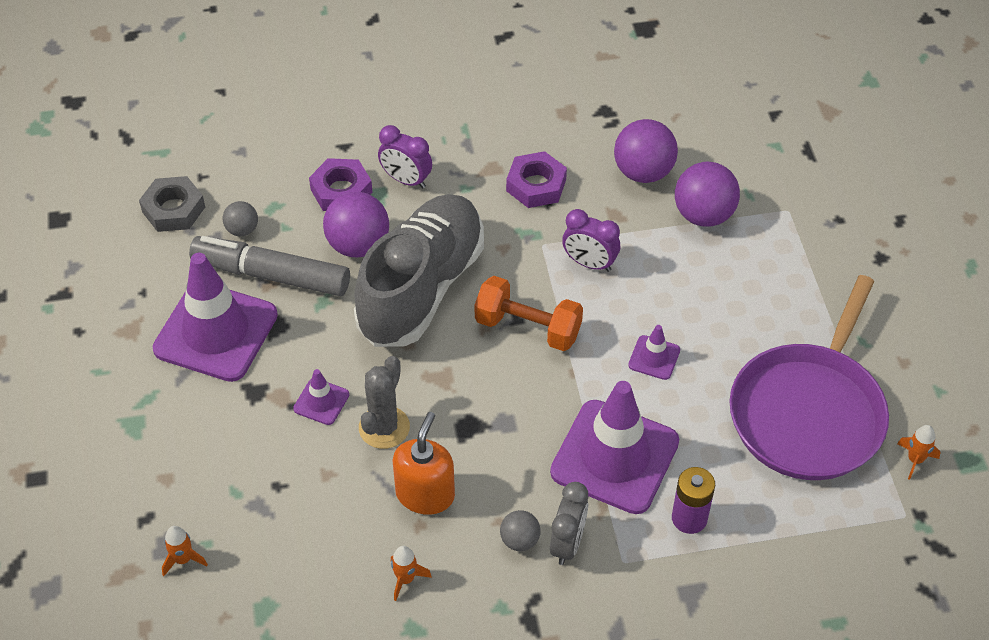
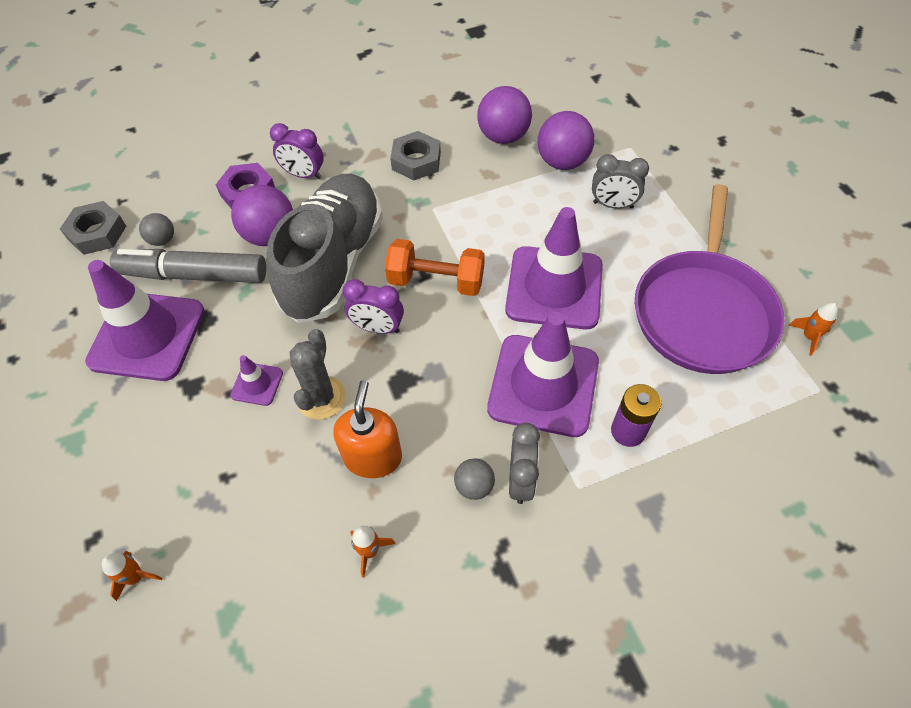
camera: 10 degrees left, 5 degrees up
purple nut [506,151,567,208] -> grey nut [390,131,441,180]
purple clock [562,209,620,272] -> purple clock moved to [343,279,404,334]
purple traffic cone [628,325,680,380] -> purple traffic cone [505,207,603,329], size x2.29
none -> grey clock [592,154,649,209]

